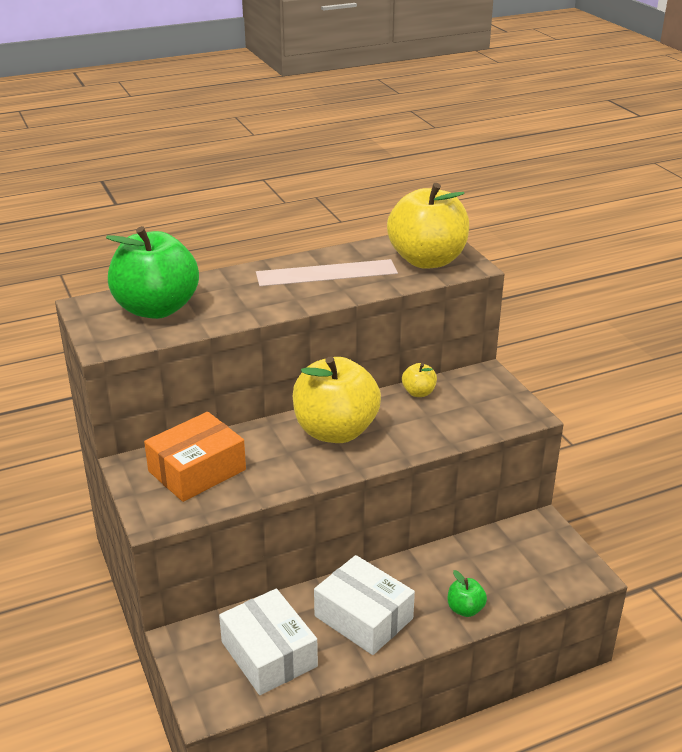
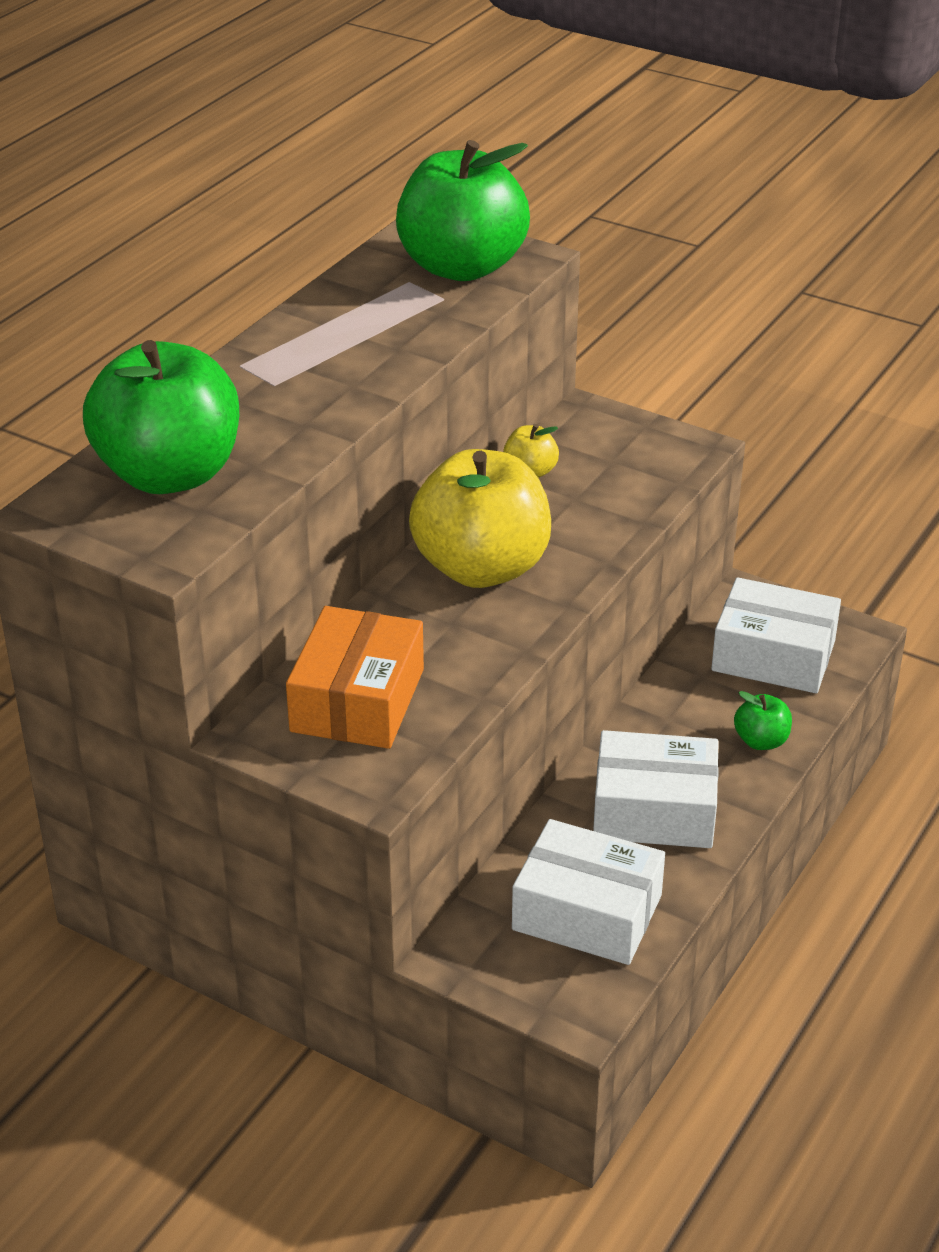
camera: 35 degrees left, 5 degrees up
yellow apple [387,183,469,269] -> green apple [396,140,530,281]
none -> white box [711,577,841,693]

